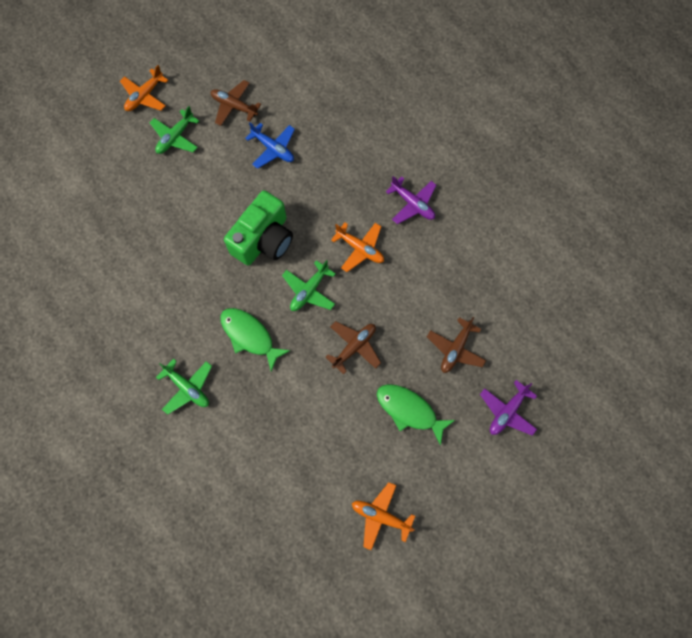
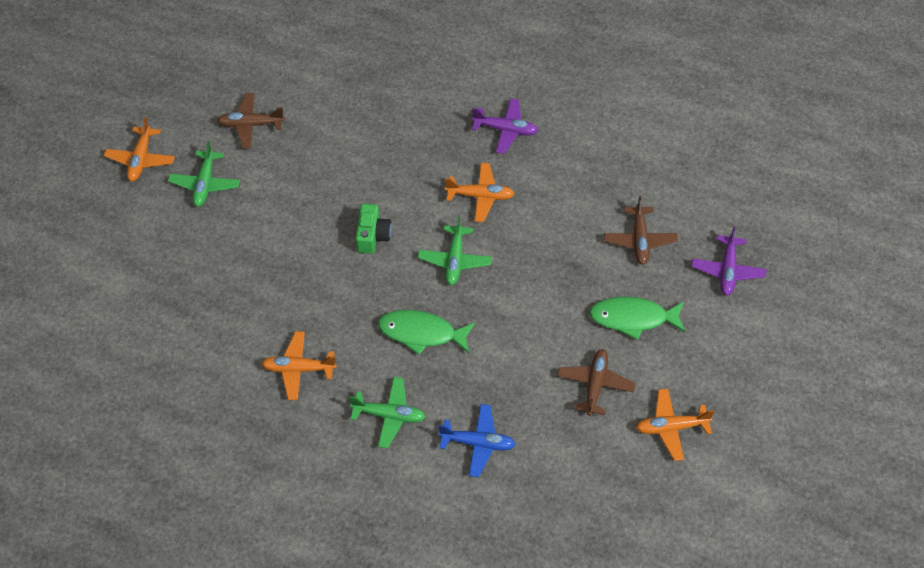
camera: 30 degrees left, 15 degrees down
green camera [224,190,293,265] -> green camera [355,204,392,254], size x0.55
blue plane [245,122,295,169] -> blue plane moved to [439,404,516,477]
brown plane [326,321,381,374] -> brown plane moved to [557,349,635,416]
none -> orange plane [261,331,337,400]

